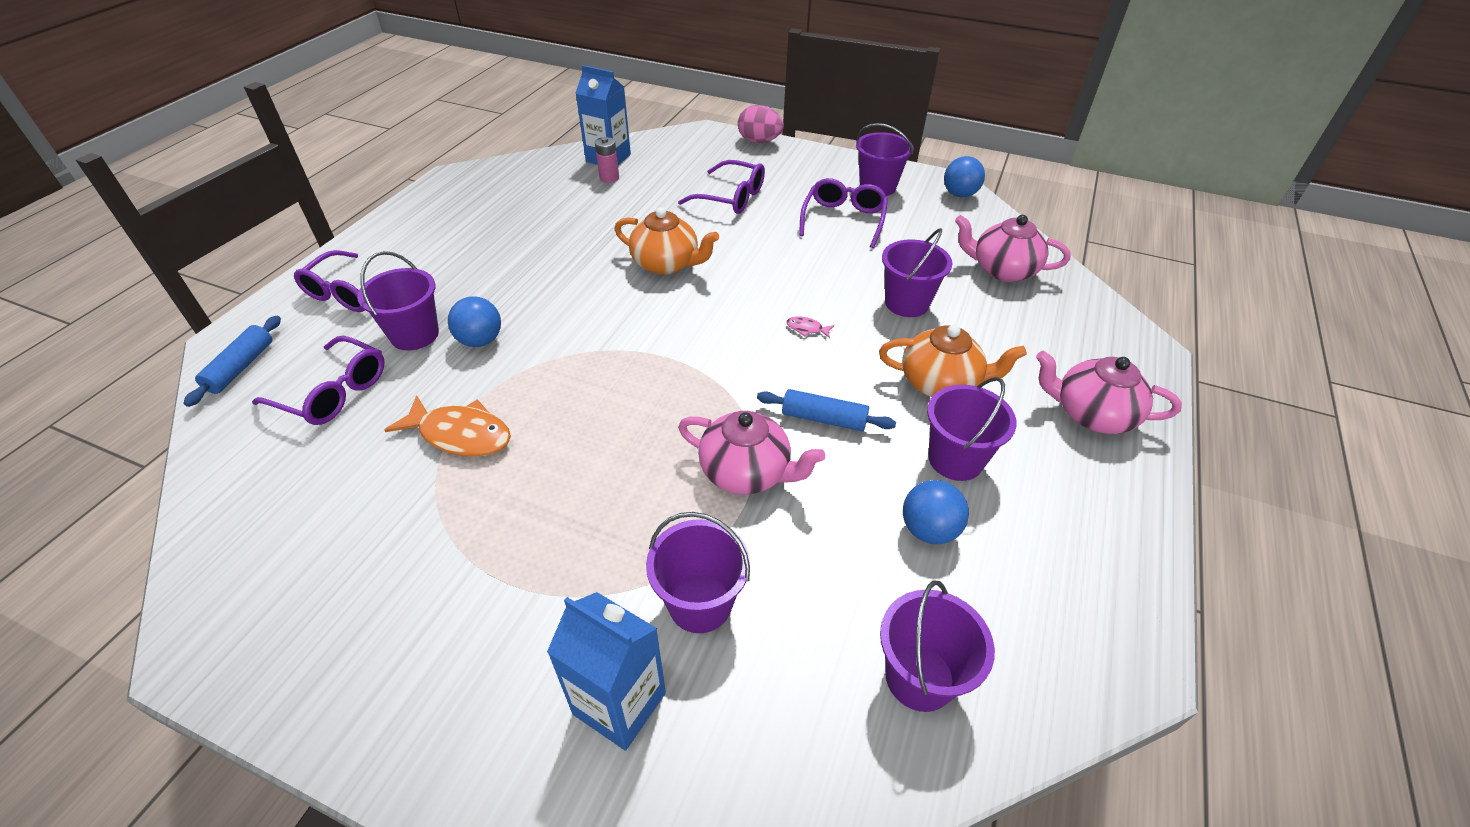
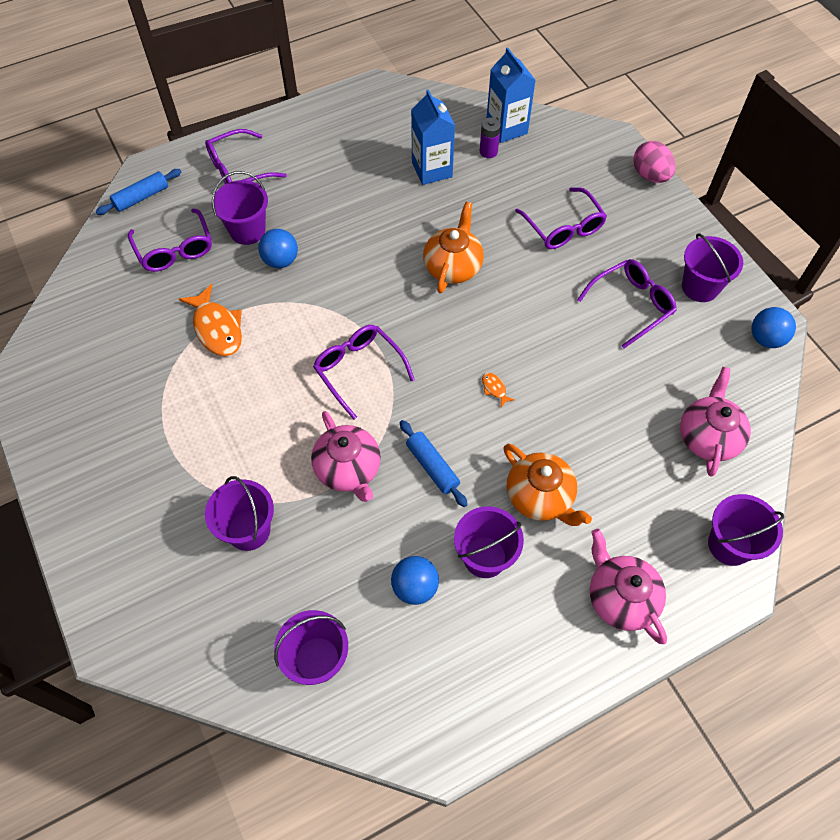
camera: 40 degrees right, 15 degrees up
blue carton [547,592,666,751] -> blue carton moved to [411,89,455,185]
pink battery [595,137,619,183] -> purple battery [480,117,501,158]
orange teapot [615,207,719,275] -> orange teapot turned 135 degrees counterclockwise [423,202,484,293]
pink fish [786,317,834,338] -> orange fish [482,373,515,407]
purple bucket [882,228,952,317] -> purple bucket moved to [708,494,784,566]
pink teapot [955,215,1070,282] -> pink teapot turned 45 degrees clockwise [680,367,751,477]
none -> purple glasses [313,325,415,419]

